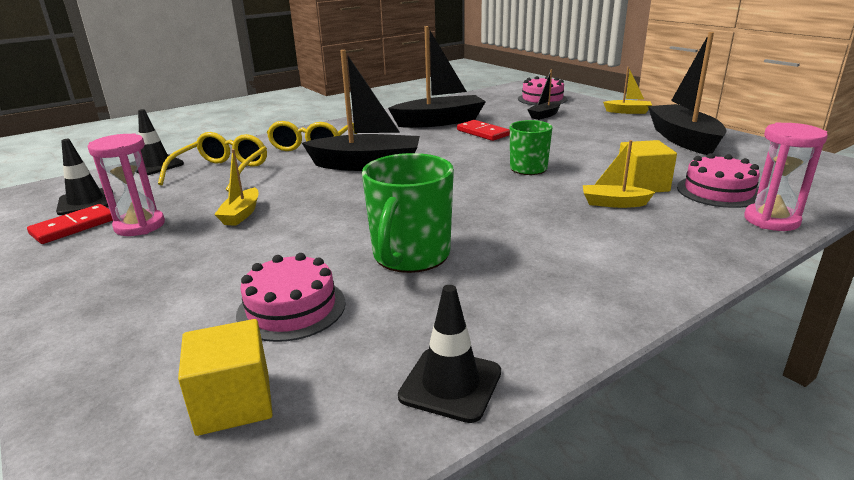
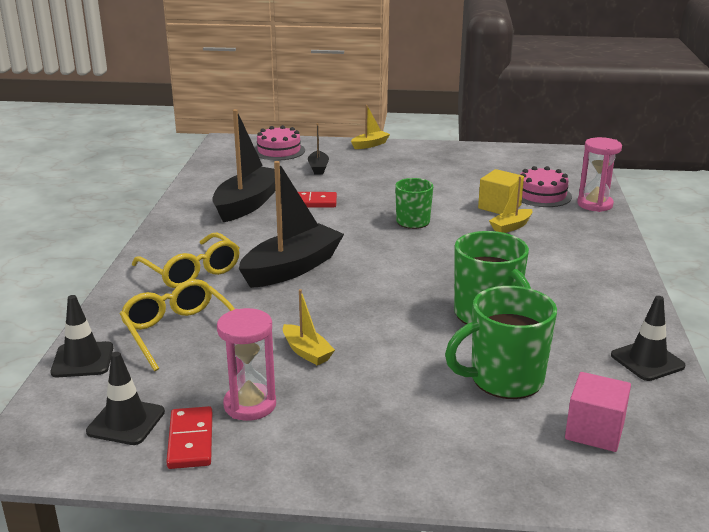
camera: 50 degrees left, 0 degrees up
yellow cube [178,319,273,436] -> pink cube [565,372,631,452]
pink cake [236,253,345,342] -> green mug [445,286,557,399]
black boat [648,32,727,155] -> none

